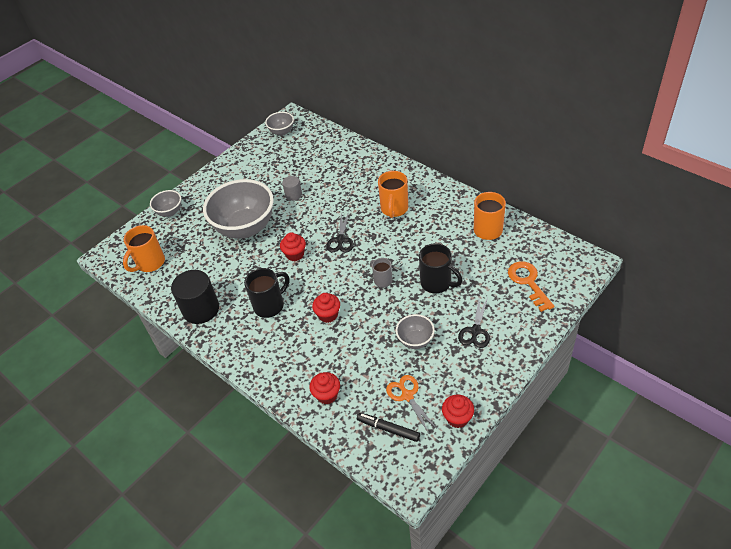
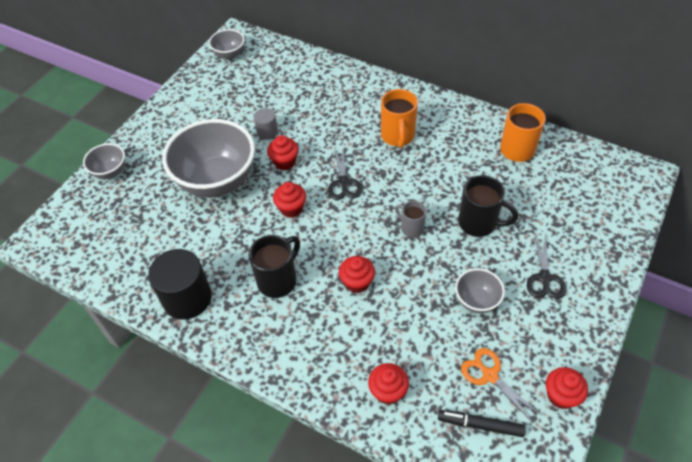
camera: 15 degrees left, 5 degrees up
orange mug [123,225,165,272] -> none
orange key [508,261,554,312] -> none
none -> red cupcake [267,135,299,170]

